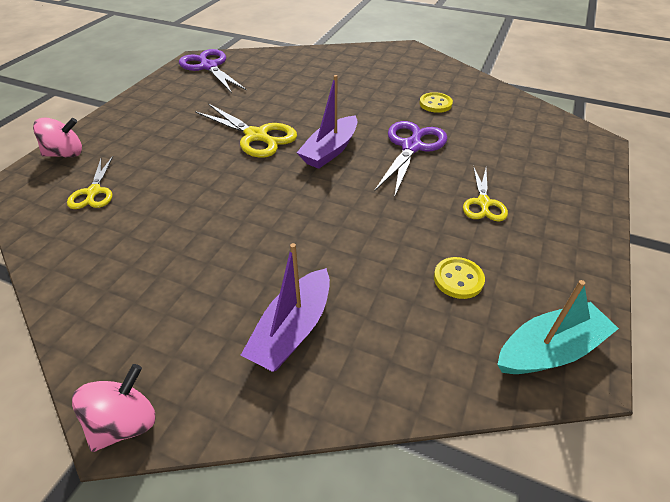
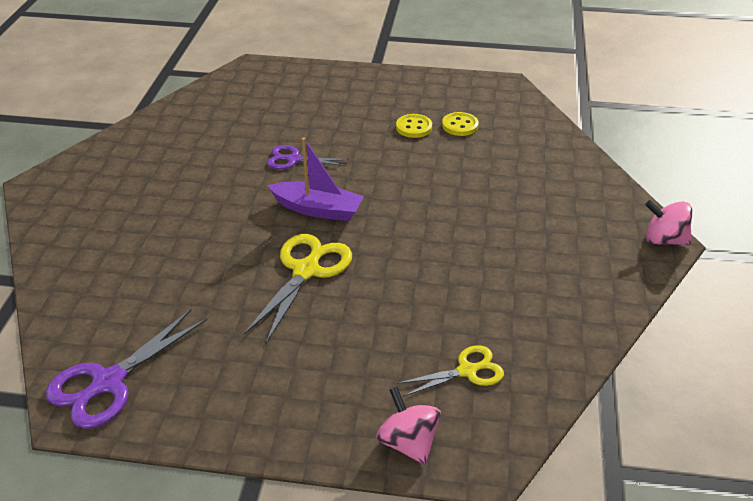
camera: 105 degrees left, 5 degrees down
purple boat [241,243,330,372] -> none
purple scissors [374,121,447,198] -> purple scissors [267,145,349,169], size x0.62
yellow button [419,92,453,113] -> yellow button moved to [396,114,432,138]
yellow scissors [463,166,508,221] -> none
turquoise boat [497,280,619,374] -> none

